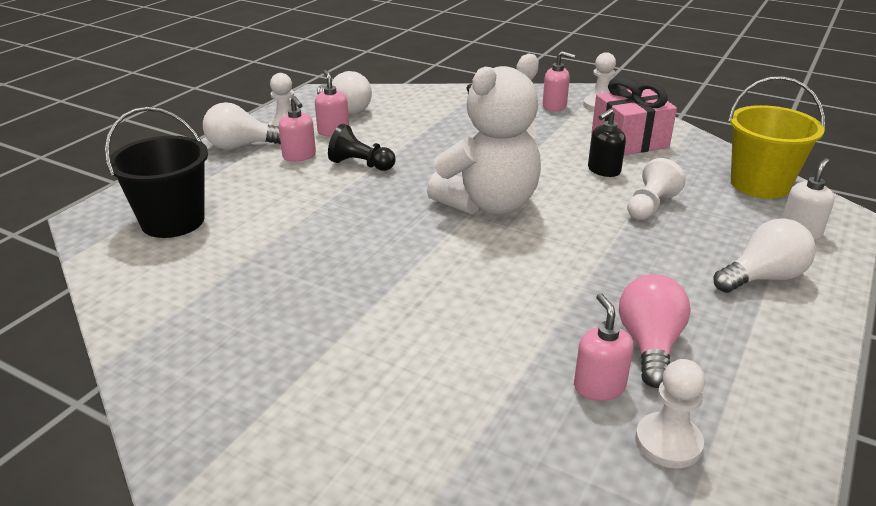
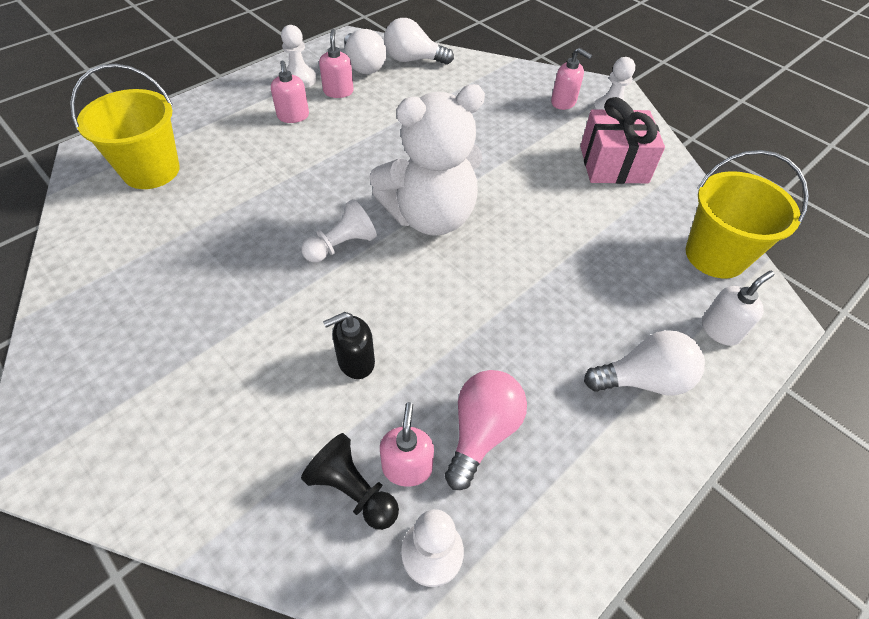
camera: 15 degrees right, 20 degrees up
black bucket [105,107,208,238] -> yellow bucket [70,64,180,189]
white light bulb [203,102,281,150] -> white light bulb moved to [384,18,454,65]
black pawn [328,124,396,171] -> black pawn moved to [301,433,399,530]
black soap dispenser [588,109,626,177] -> black soap dispenser moved to [323,312,375,379]
white pawn [627,158,686,220] -> white pawn moved to [301,199,377,263]

